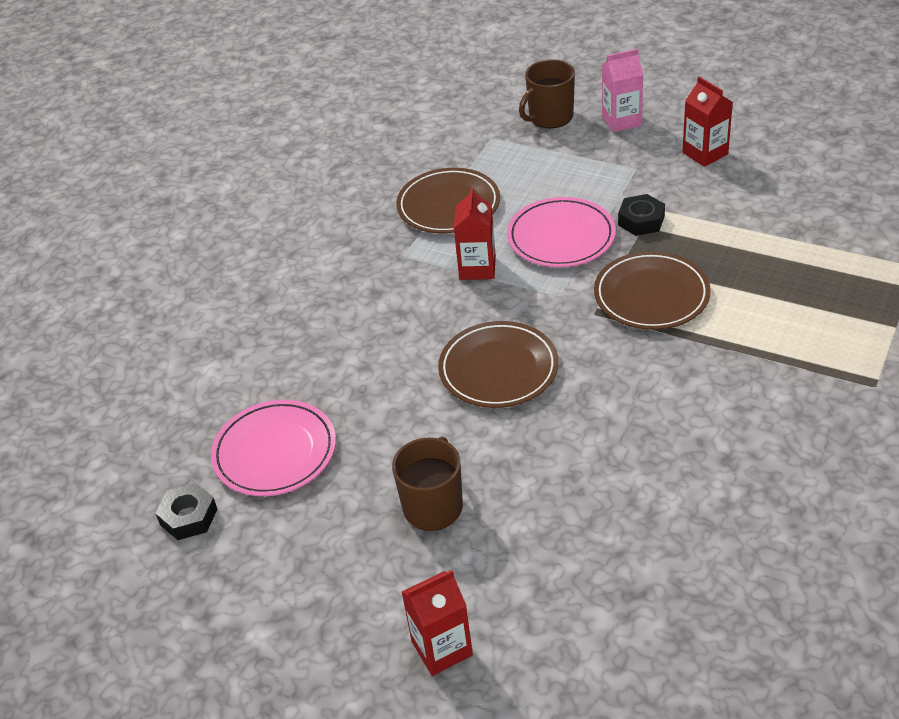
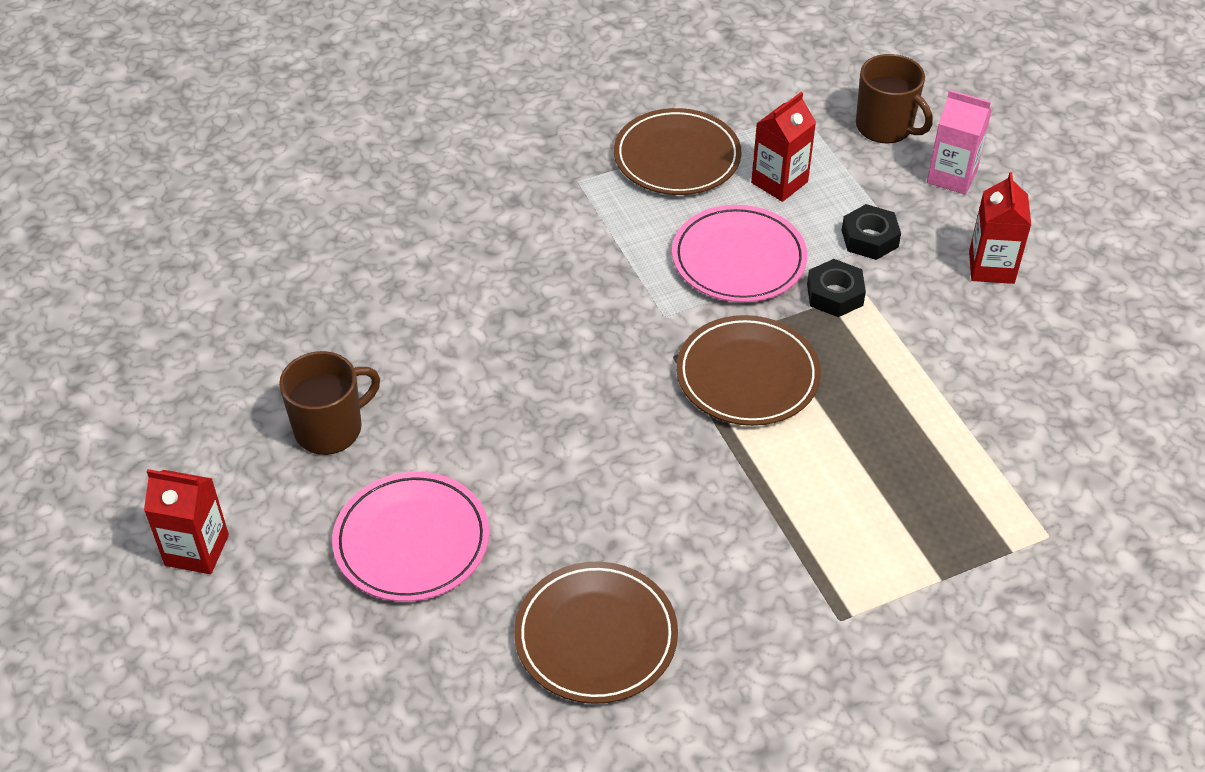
camera: 35 degrees right, 5 degrees up
black nut [155,483,217,540] -> black nut moved to [841,204,901,260]
pink plate [211,400,336,496] -> pink plate moved to [332,472,489,602]
brown plate [438,321,559,408] -> brown plate moved to [514,562,678,704]
red carton [454,187,496,280] -> red carton moved to [751,92,816,202]
brown mug [519,59,575,128] -> brown mug turned 135 degrees counterclockwise [856,54,933,144]

